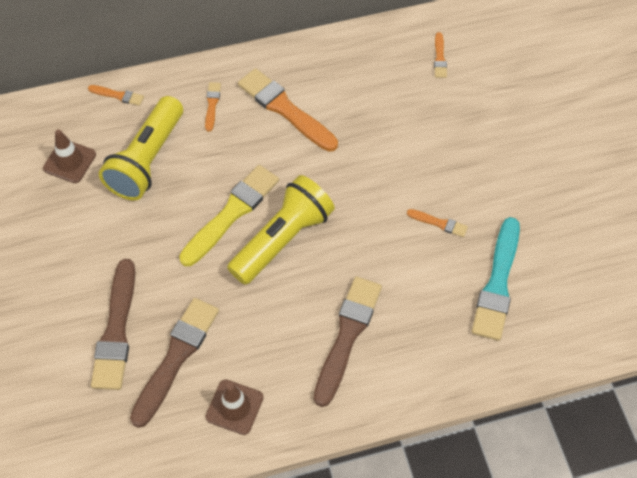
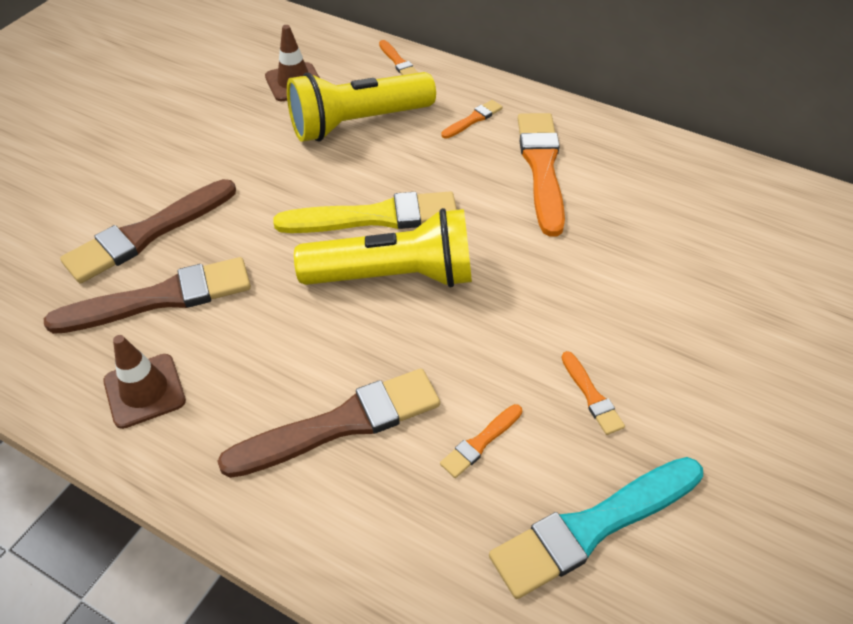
camera: 45 degrees right, 10 degrees down
orange brush [434,32,447,78] -> orange brush moved to [440,404,522,478]

